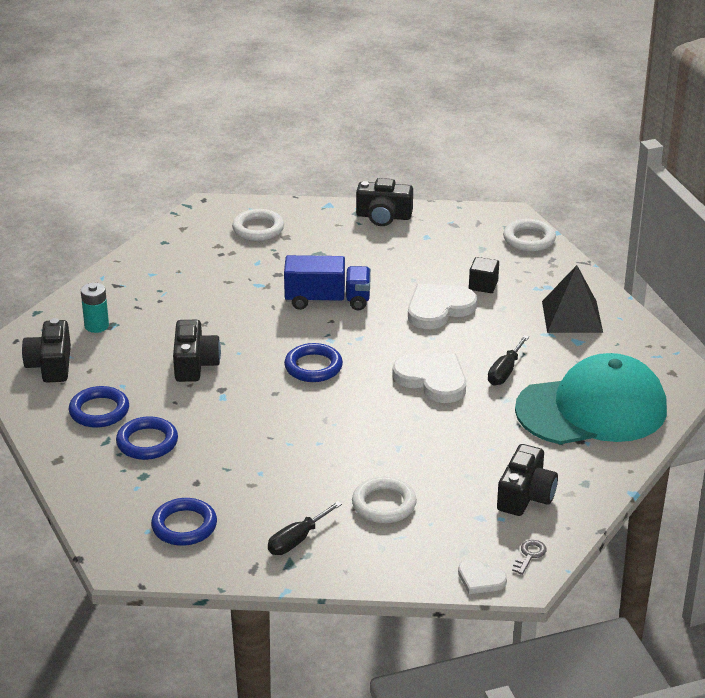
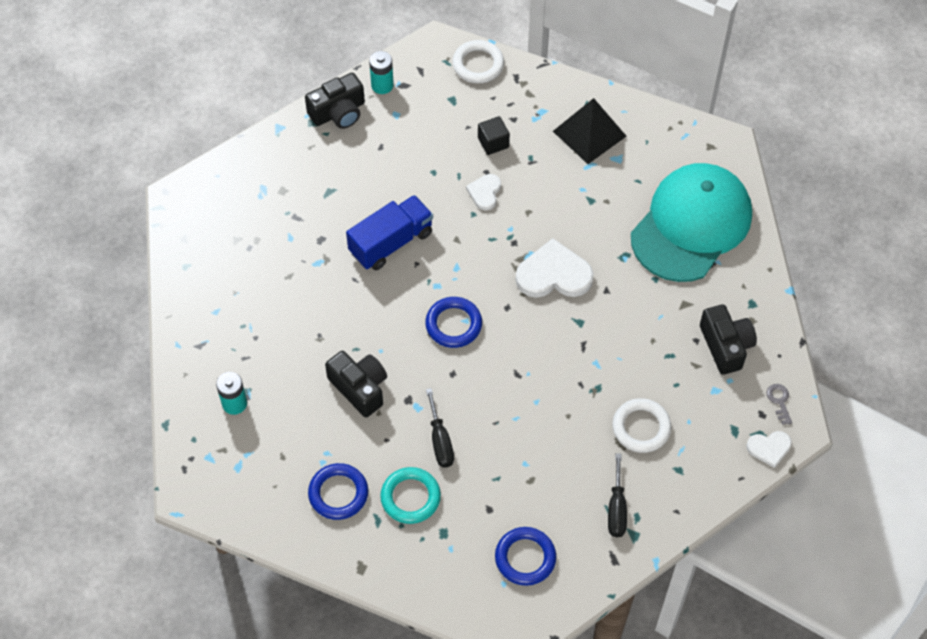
camera: 40 degrees left, 25 degrees up
black camera [22,318,71,383] -> none
blue ring [116,416,178,460] -> turquoise ring [380,467,441,524]
white ring [232,209,284,241] -> none
white heart [408,284,477,329] -> white heart [466,174,501,210], size x0.55
black screwdriver [488,335,529,386] -> black screwdriver moved to [426,388,454,467]
none -> turquoise battery [369,51,394,94]

